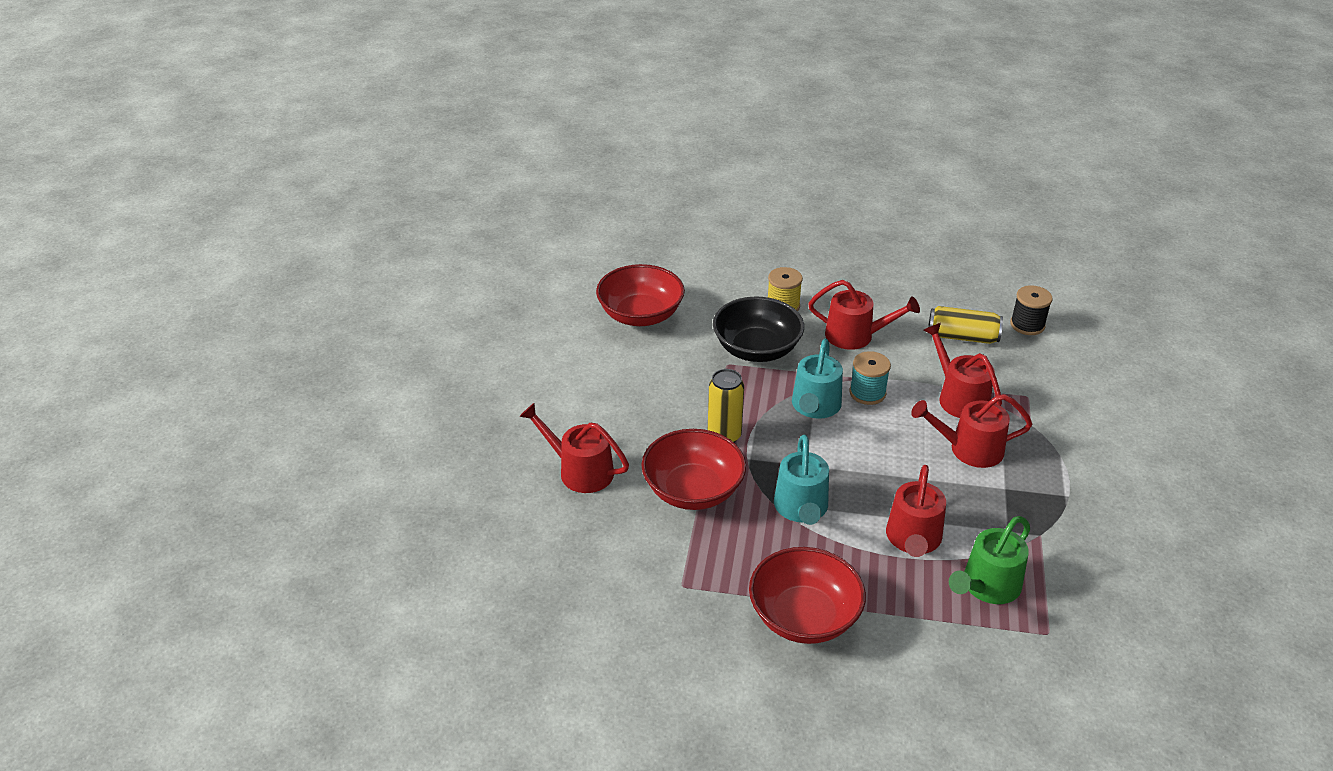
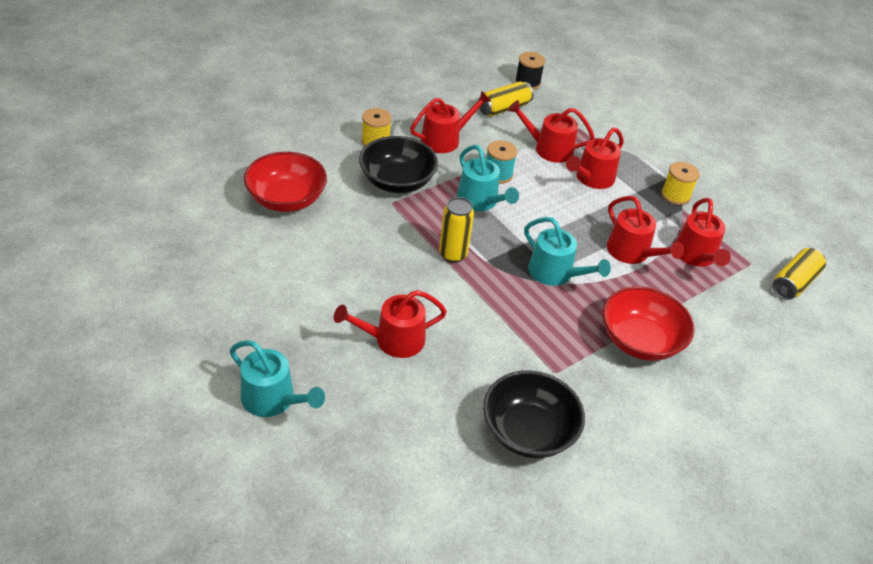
camera: 50 degrees left, 5 degrees up
red bowl [641,429,746,510] -> none
green watering can [949,516,1030,604] -> red watering can [676,198,731,267]
none -> turquoise watering can [230,340,325,417]
none -> black bowl [483,370,585,458]
none -> yellow spool [661,162,700,205]
none -> yellow can [772,248,826,300]

